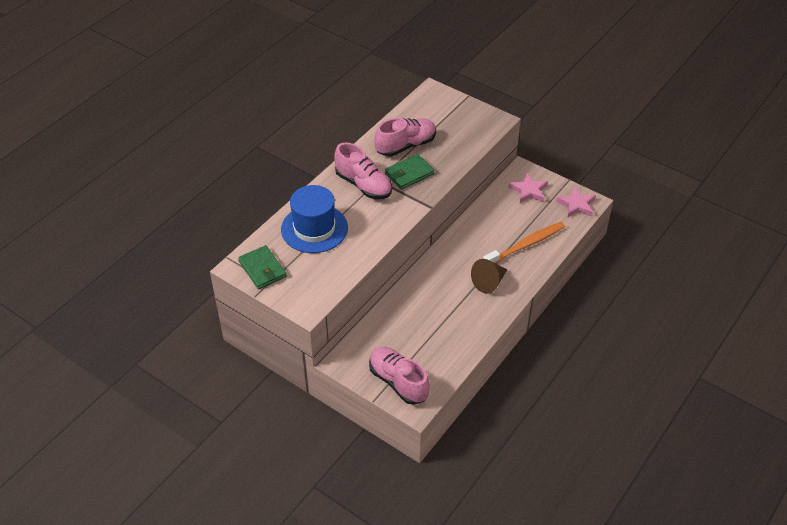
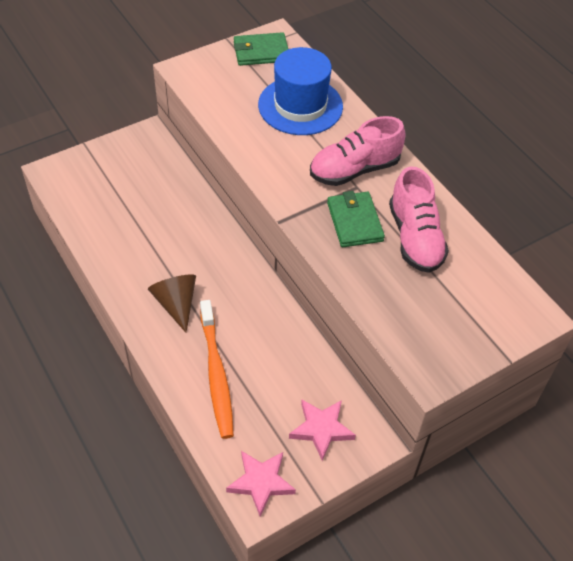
camera: 110 degrees right, 5 degrees up
pink shoe [369,347,430,405] -> none

